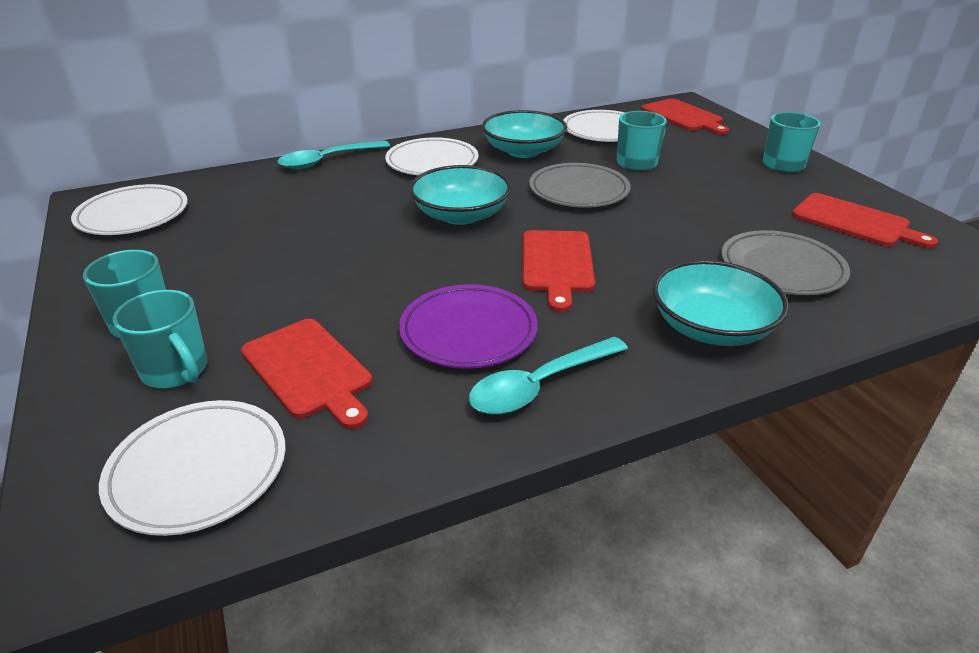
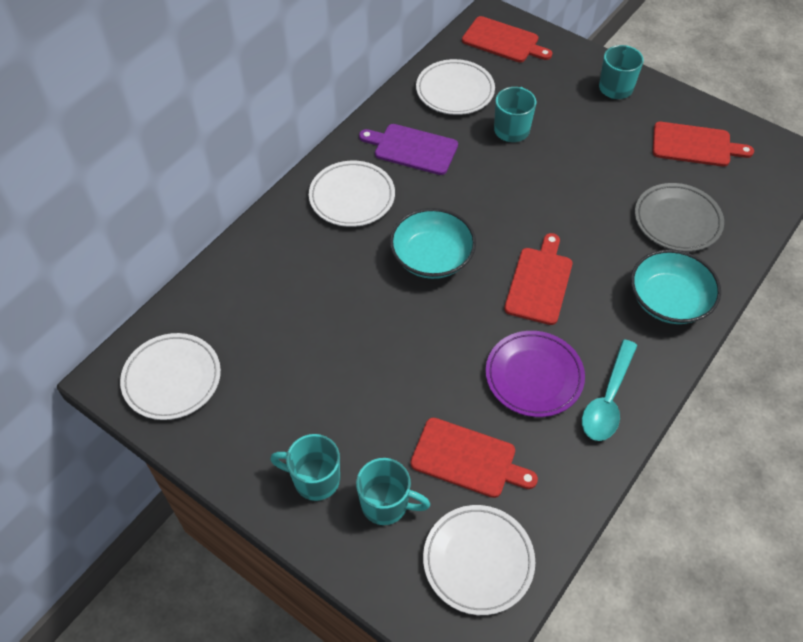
camera: 30 degrees left, 20 degrees up
turquoise spoon [277,140,390,169] -> none
turquoise bowl [482,110,567,158] -> purple cutting board [359,124,458,175]
red cutting board [523,230,595,312] -> red cutting board turned 135 degrees counterclockwise [504,233,573,325]
grey plate [529,163,630,208] -> none

